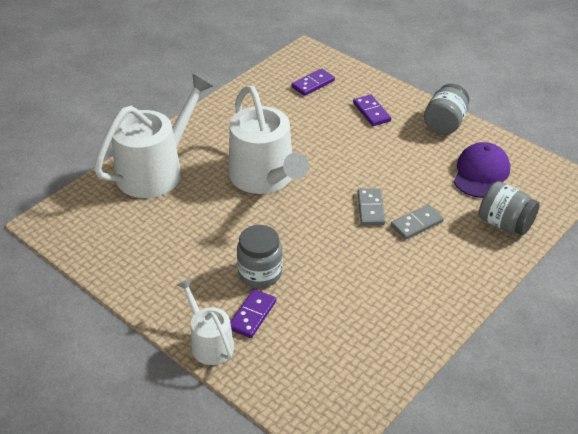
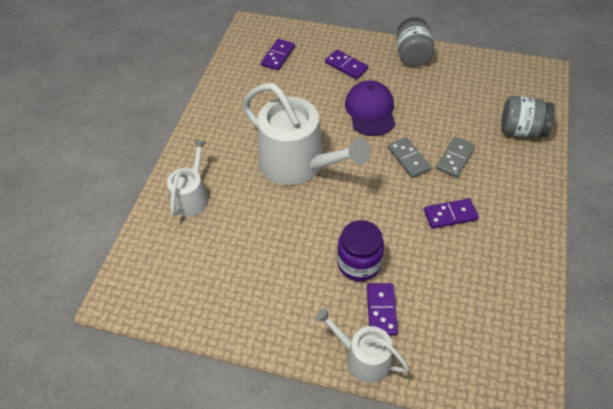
camera: 25 degrees left, 10 degrees up
white watering can [94,74,213,198] -> white watering can [167,139,208,217], size x0.54
grey jar [237,225,283,288] -> purple jar [337,220,384,281]
purple cap [454,142,510,198] -> purple cap moved to [345,80,395,136]
none -> purple domino [424,198,479,229]

